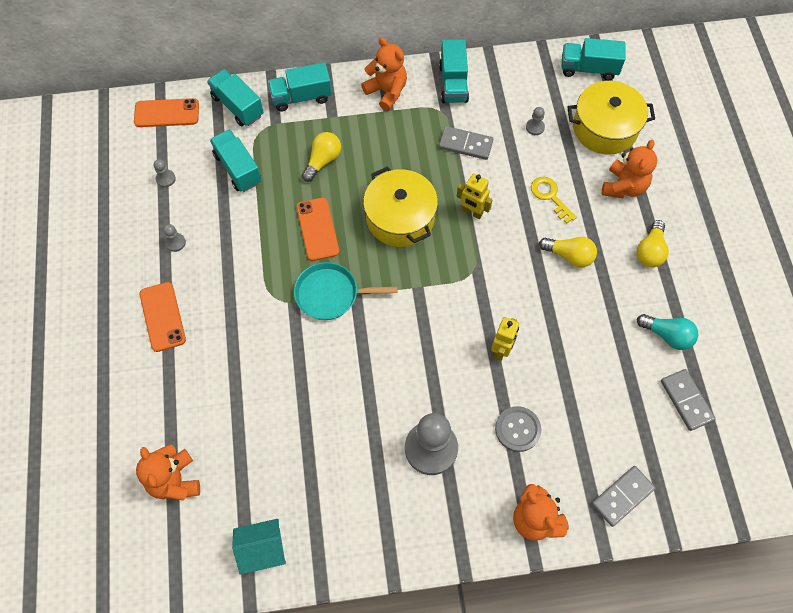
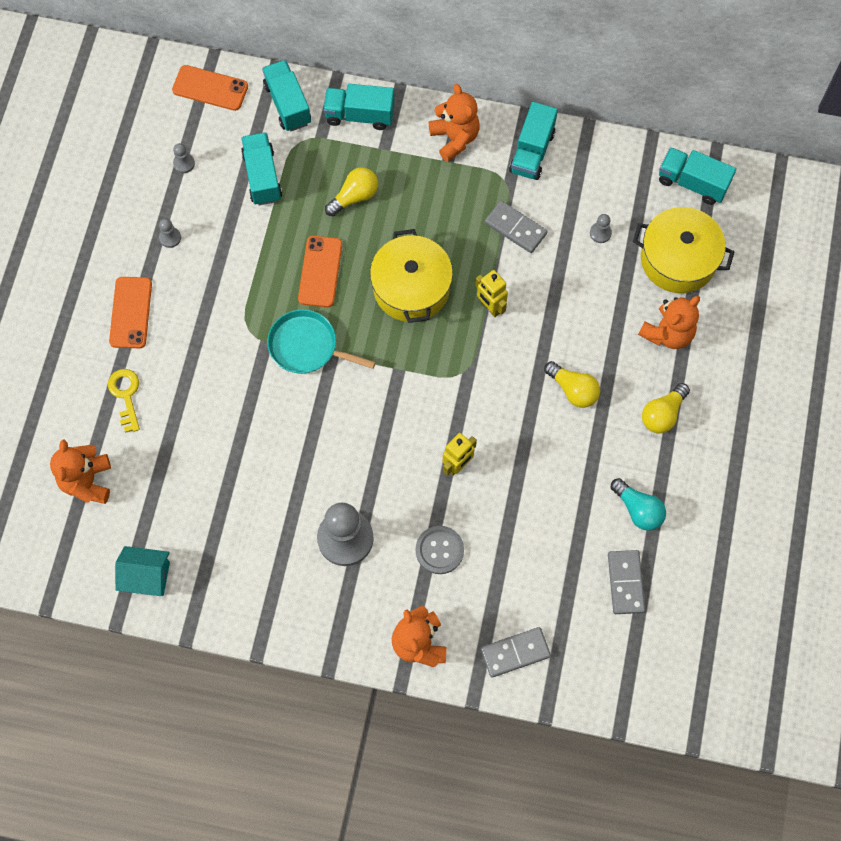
camera: 20 degrees right, 5 degrees up
yellow key [531,177,577,224] -> yellow key moved to [108,369,140,433]

